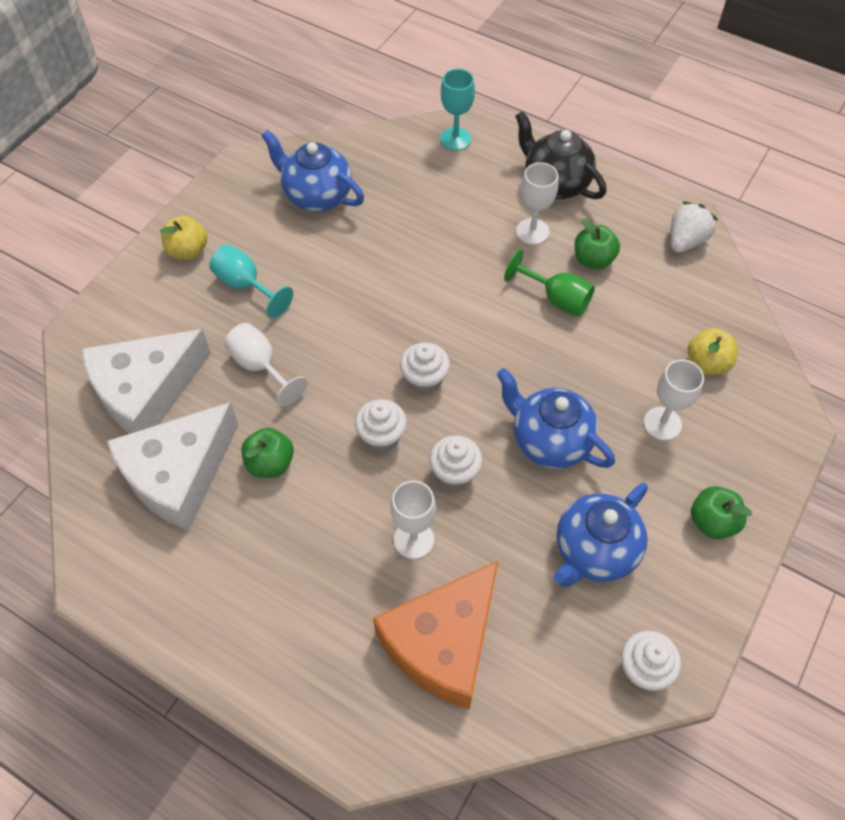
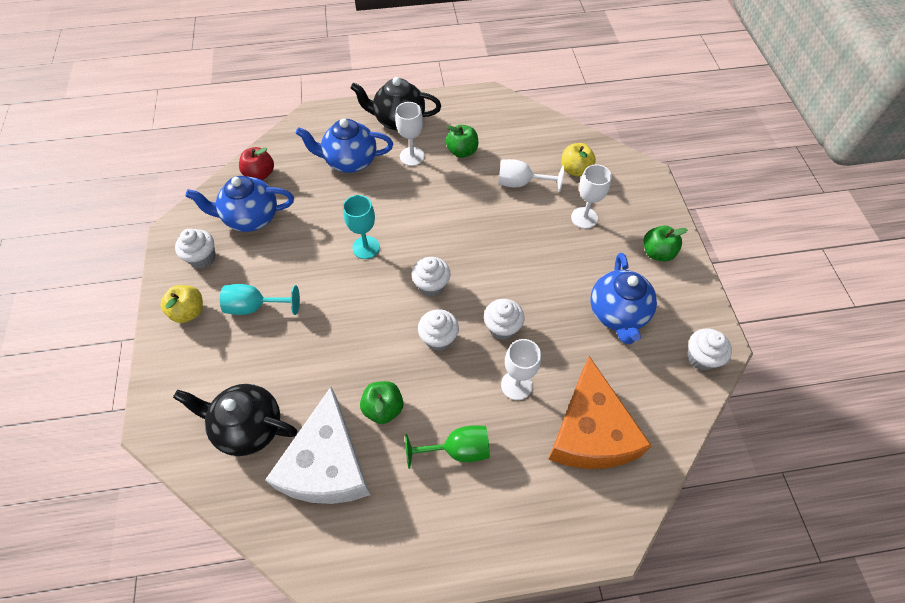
camera: 40 degrees left, 0 degrees up
white cheese [82,329,211,434] -> black teapot [173,384,297,456]
white goblet [224,323,307,407] -> white goblet moved to [498,159,564,192]
turquoise goblet [440,69,475,150] -> turquoise goblet moved to [343,195,380,259]
blue teapot [497,368,615,469] -> blue teapot moved to [296,118,393,173]
green goblet [504,249,595,316] -> green goblet moved to [405,425,490,469]
white strawberry [670,201,718,253] -> none
none -> white cupcake [175,229,216,269]
none -> red apple [239,147,274,180]

